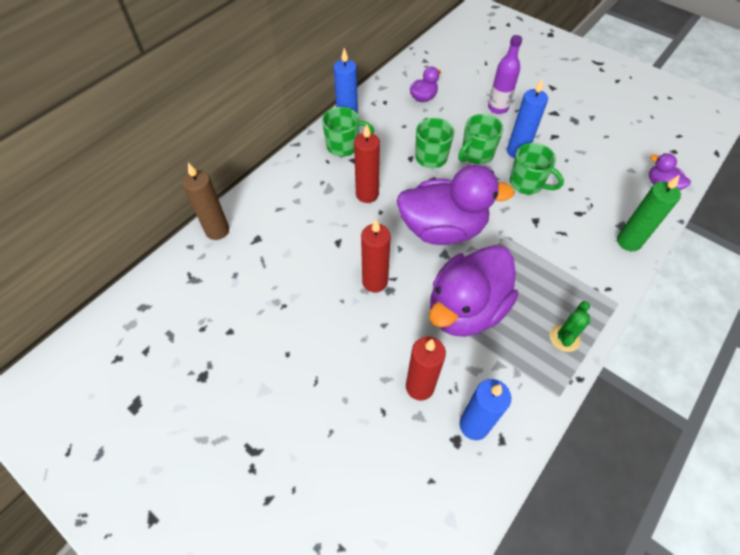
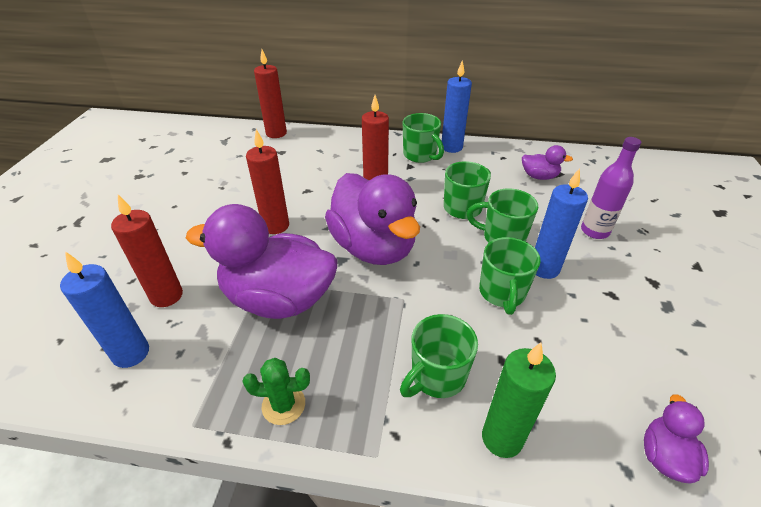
camera: 60 degrees right, 15 degrees down
brown candle [182,163,229,240] -> red candle [254,50,287,138]
none -> green mug [400,314,478,398]

